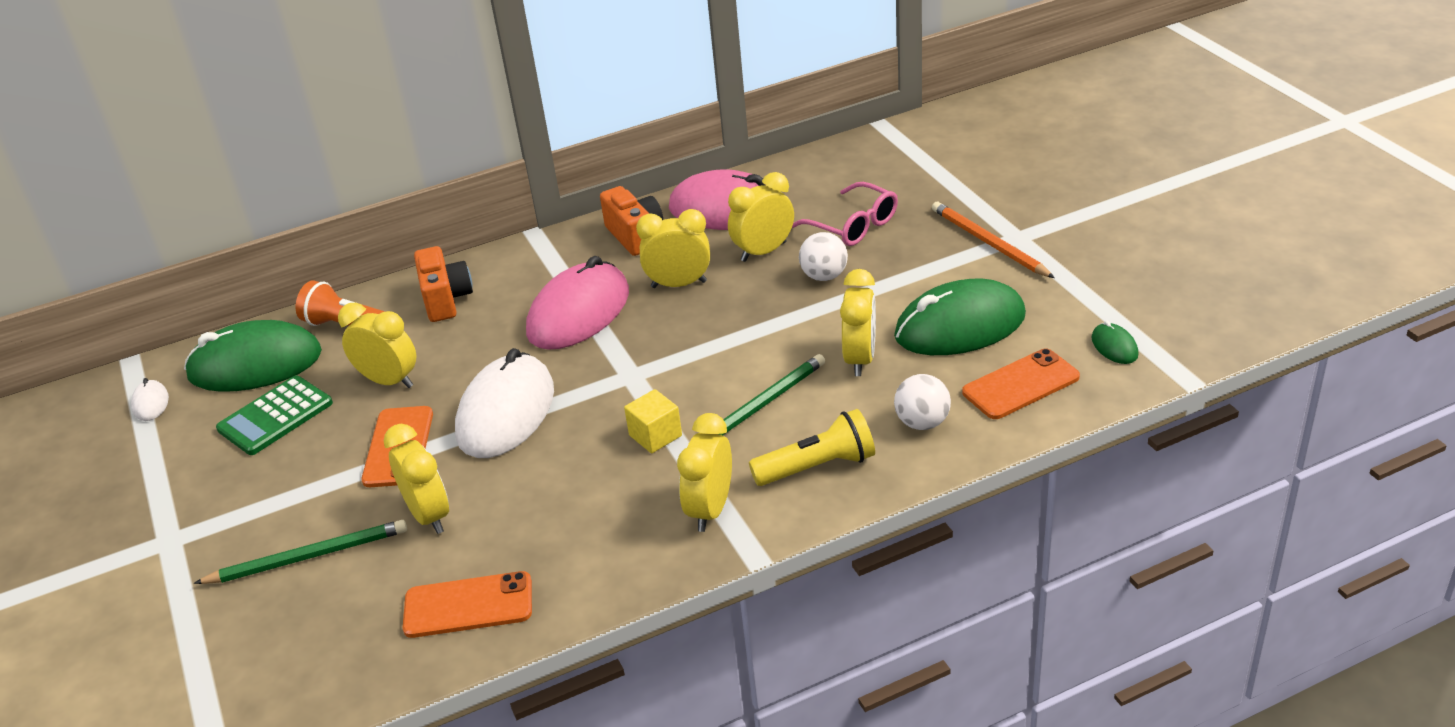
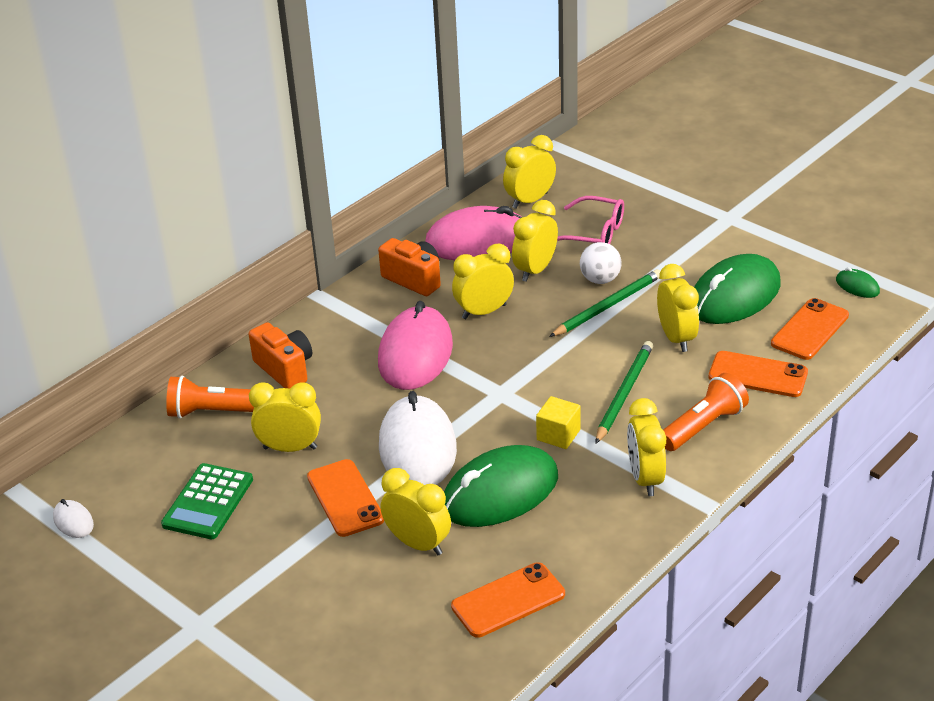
camera: 25 degrees left, 0 degrees up
green mouse [184,320,322,392] -> green mouse moved to [444,445,558,527]
green pencil [194,520,407,584] -> green pencil moved to [549,269,660,337]
yellow flashlight [749,409,875,486] -> orange flashlight [663,373,749,451]
white ball [894,374,951,430] -> orange phone [709,351,808,397]
orange pencil [932,202,1055,278] -> none
none -> yellow clock [503,135,556,209]

